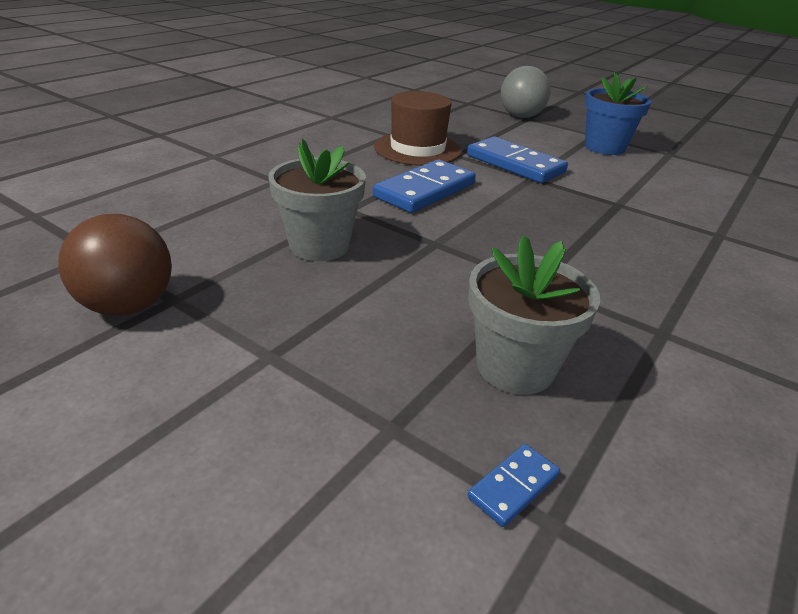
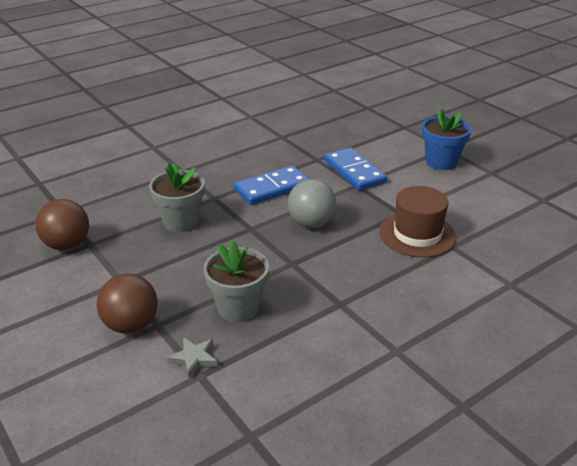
camera: 20 degrees right, 0 degrees up
brown hat [374,91,462,166] -> brown hat moved to [380,186,456,258]
blue domino [467,444,560,527] -> grey star [167,337,218,378]
grey ball [501,66,551,118] -> grey ball moved to [288,179,337,228]
none -> brown ball [97,274,158,334]

